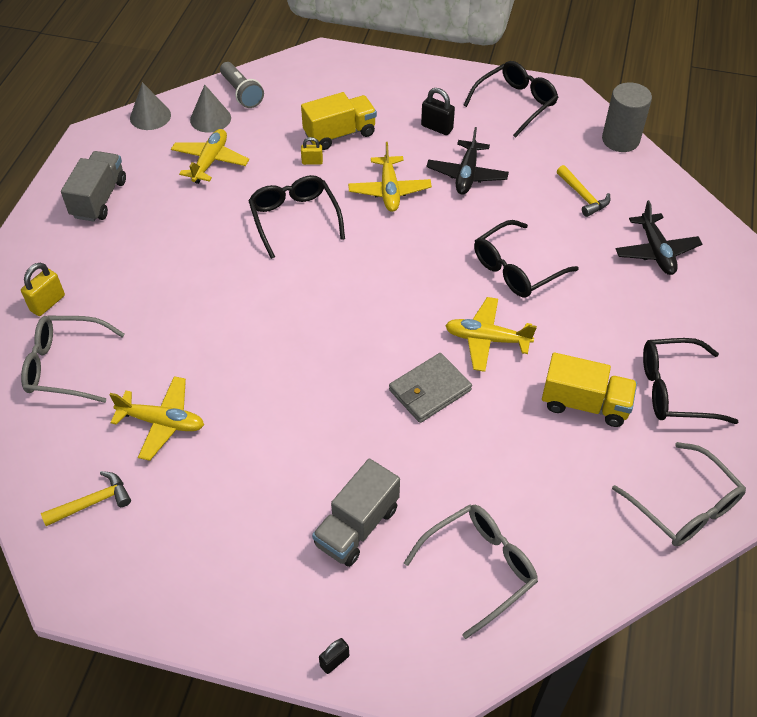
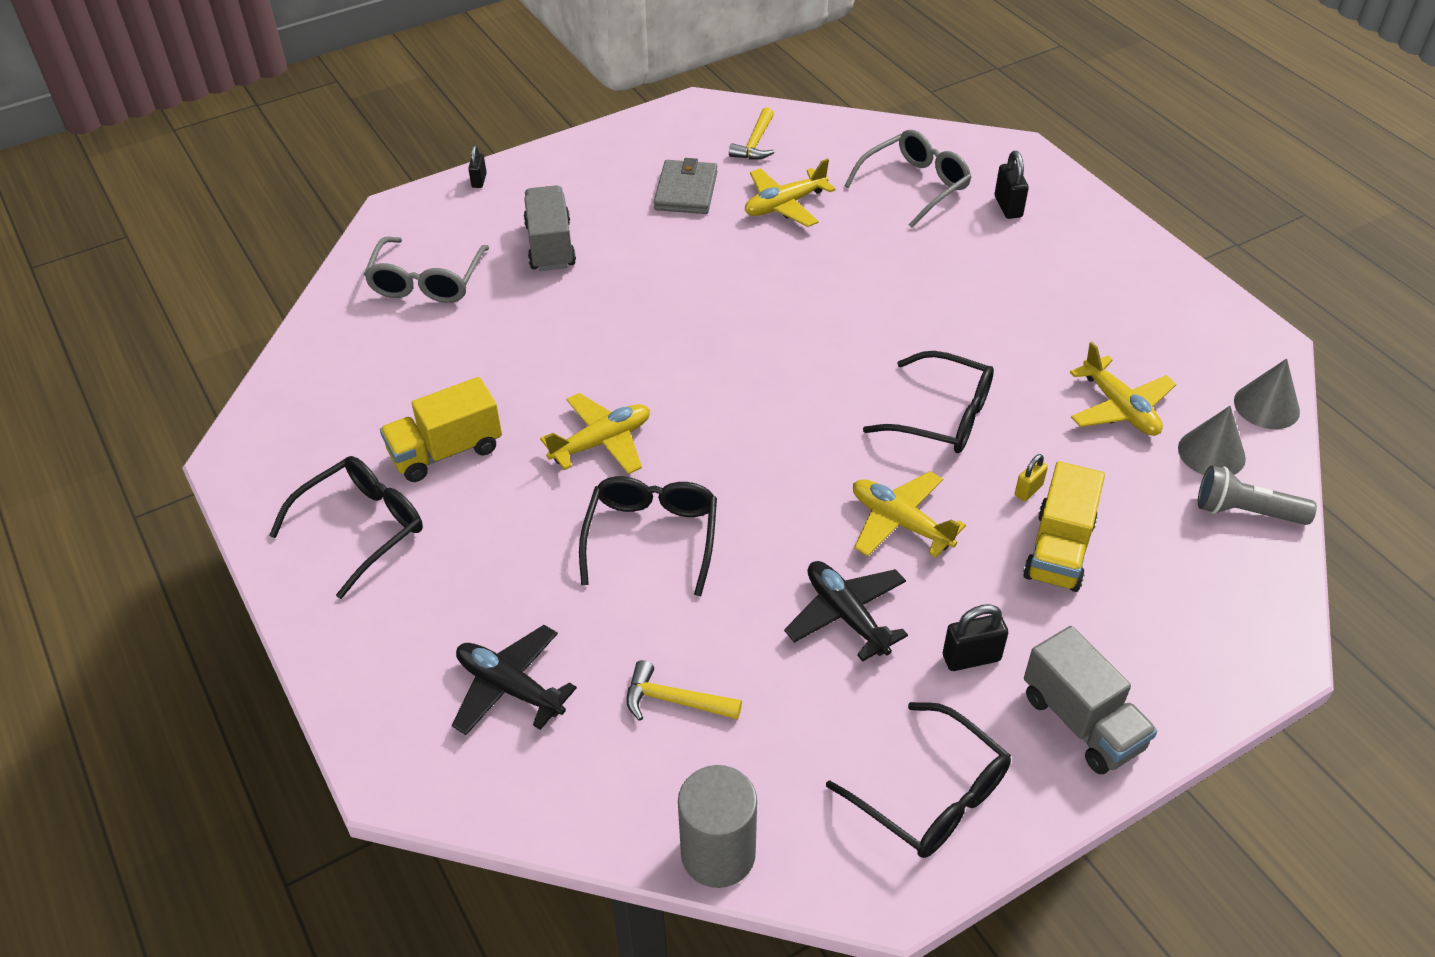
camera: 135 degrees right, 5 degrees down
yellow padlock [21,262,65,316] -> black padlock [995,151,1029,219]
grey truck [61,151,126,222] -> grey truck moved to [1024,626,1157,774]
grey wallet [389,353,472,423] -> grey wallet moved to [654,158,717,214]
black glasses [464,61,558,138] -> black glasses turned 45 degrees counterclockwise [826,702,1011,858]
grey glasses [612,442,746,546] -> none

